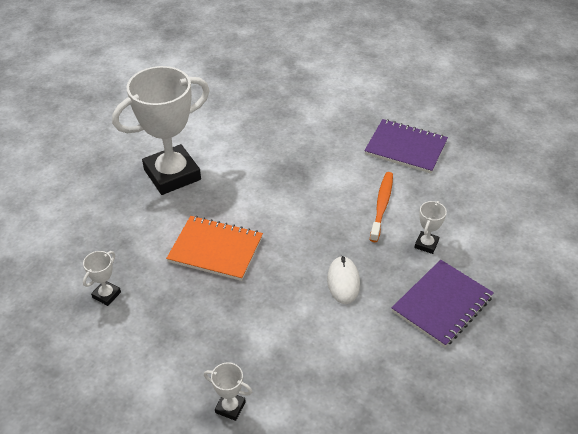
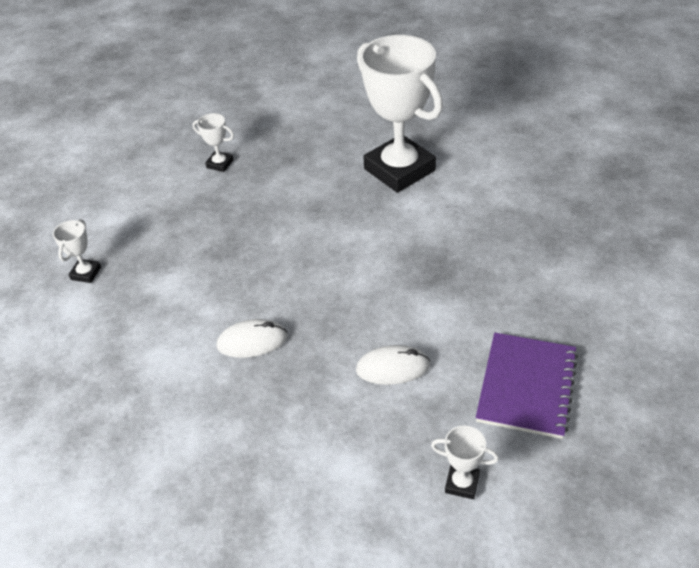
camera: 85 degrees right, 0 degrees up
orange notebook [166,216,263,281] -> none
orange toothbrush [370,172,393,242] -> white mouse [356,345,430,385]
purple notebook [392,260,494,347] -> none
white trophy [414,201,447,254] -> white trophy moved to [431,426,499,499]

